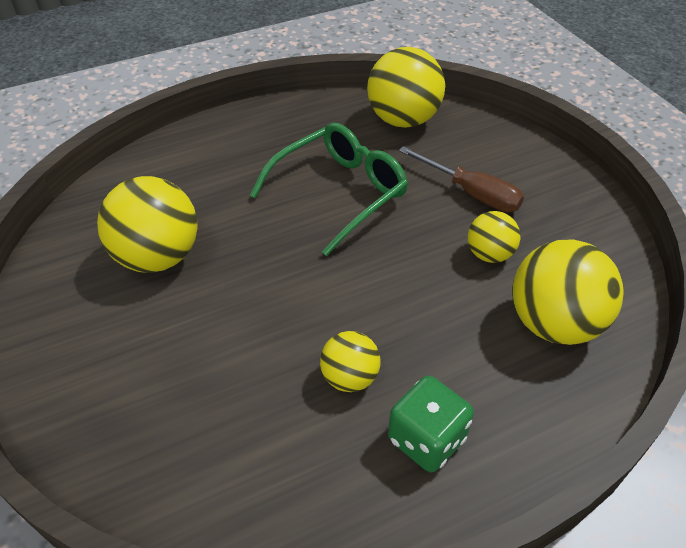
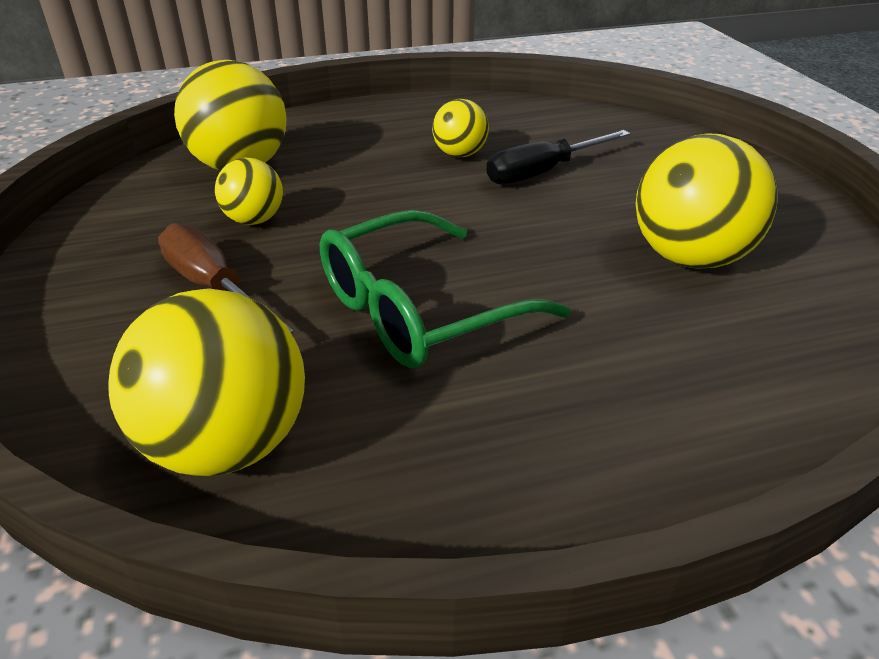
camera: 170 degrees left, 10 degrees down
green dice [388,376,474,472] -> none
none -> black screwdriver [486,130,631,185]

